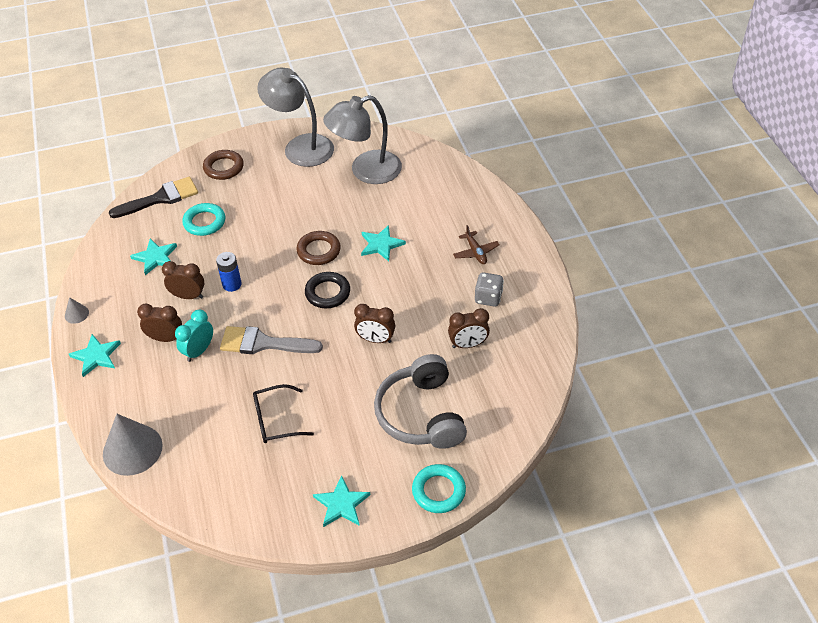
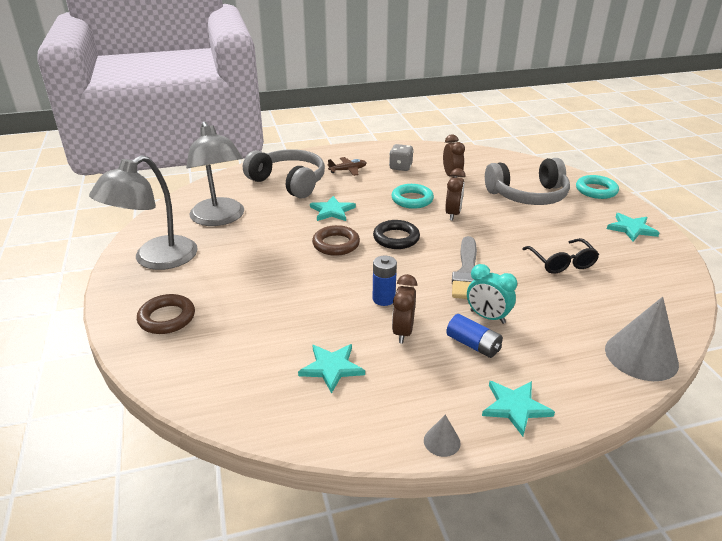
camera: 90 degrees left, 15 degrees down
black brush [109,177,198,218] -> none
brown clock [137,304,182,342] -> blue battery [446,314,503,358]
turquoise ring [182,203,225,236] -> turquoise ring moved to [391,184,434,209]
none -> grey headphones [243,149,325,198]

